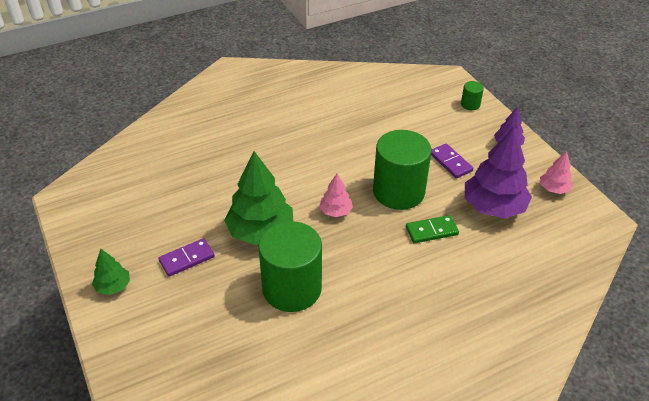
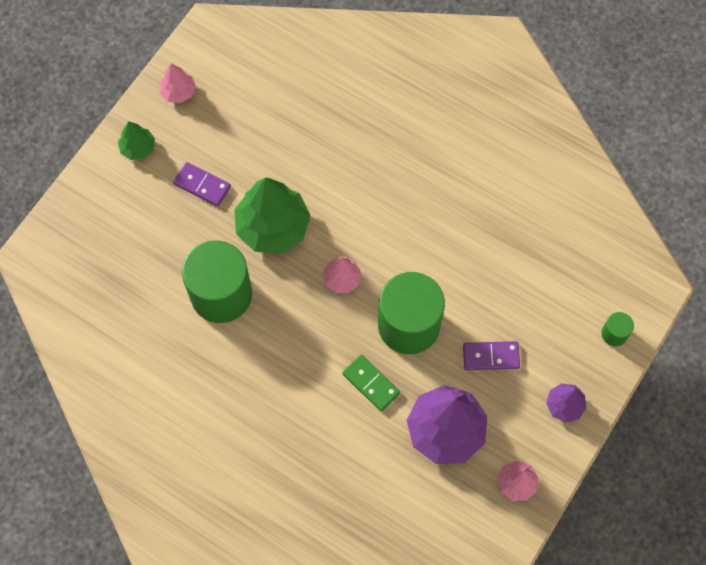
camera: 60 degrees right, 25 degrees up
purple domino [431,144,473,178] -> purple domino turned 60 degrees clockwise [463,341,520,370]
none -> pink tree [160,63,196,103]

